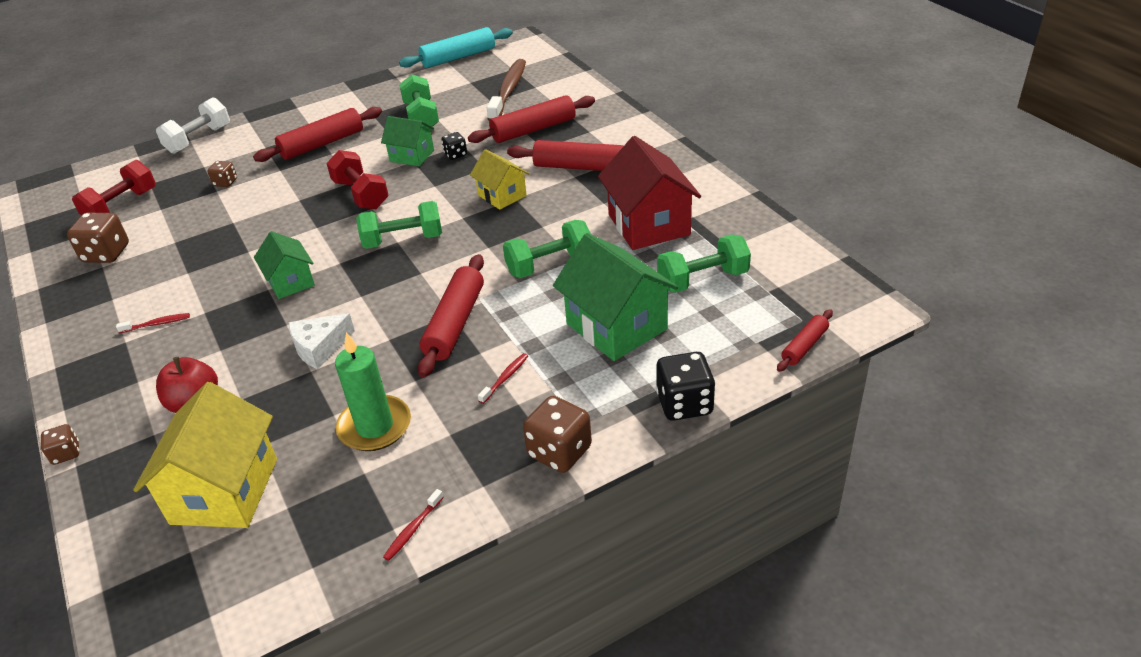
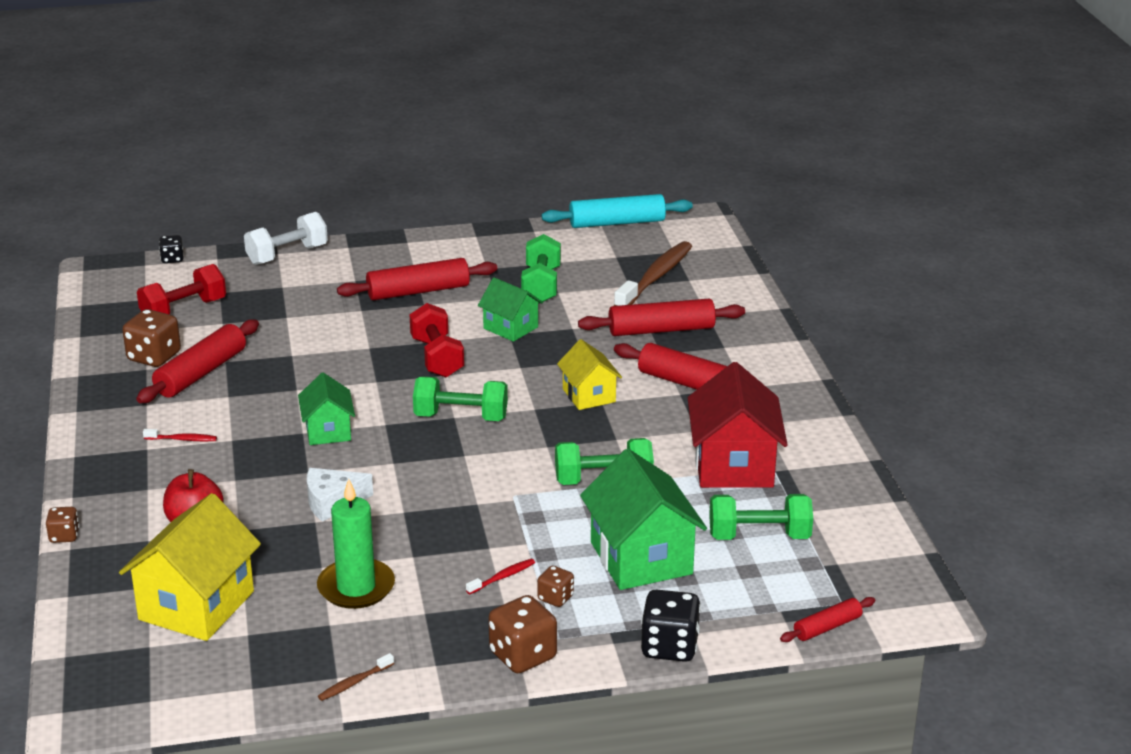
camera: 15 degrees right, 10 degrees down
brown dice [207,161,237,187] -> brown dice moved to [537,566,574,607]
red toothbrush [383,489,444,561] -> brown toothbrush [318,653,394,701]
red rolling pin [418,254,484,378] -> red rolling pin moved to [136,319,259,403]
black dice [441,132,467,160] -> black dice moved to [159,235,183,263]

